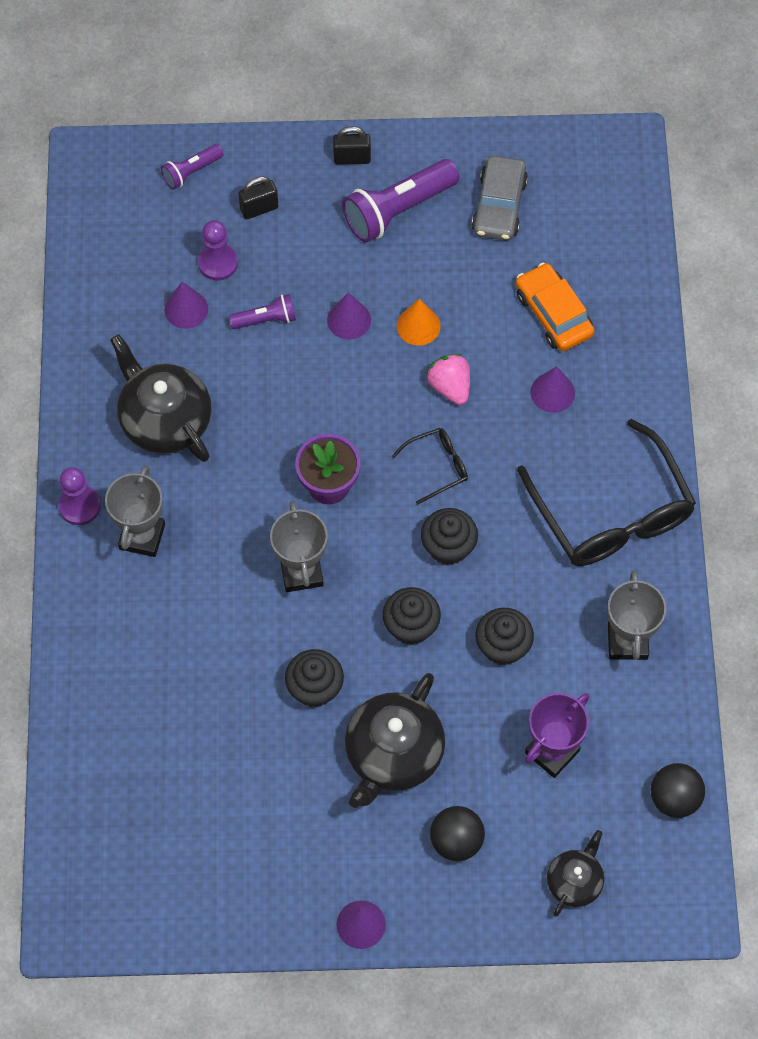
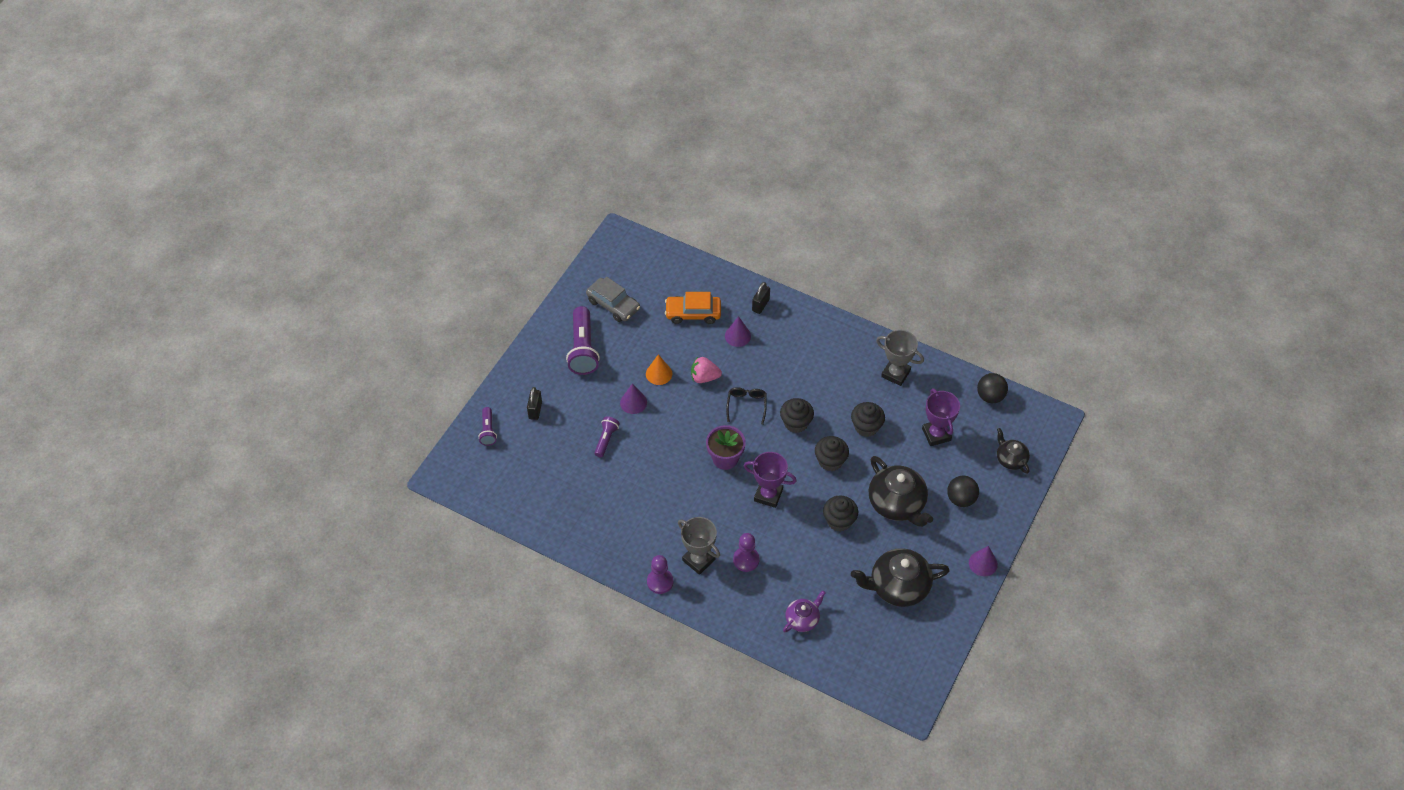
camera: 60 degrees left, 10 degrees down
black teapot [110,334,212,462] -> black teapot moved to [851,548,950,607]
purple cone [165,282,208,329] -> none
purple pawn [198,220,238,281] -> purple pawn moved to [733,533,760,572]
grey trophy [270,501,328,592] -> purple trophy [744,452,796,508]
black padlock [333,126,371,165] -> black padlock moved to [752,282,770,314]
black glasses [517,419,696,566] -> none
none -> purple teapot [783,591,825,632]

